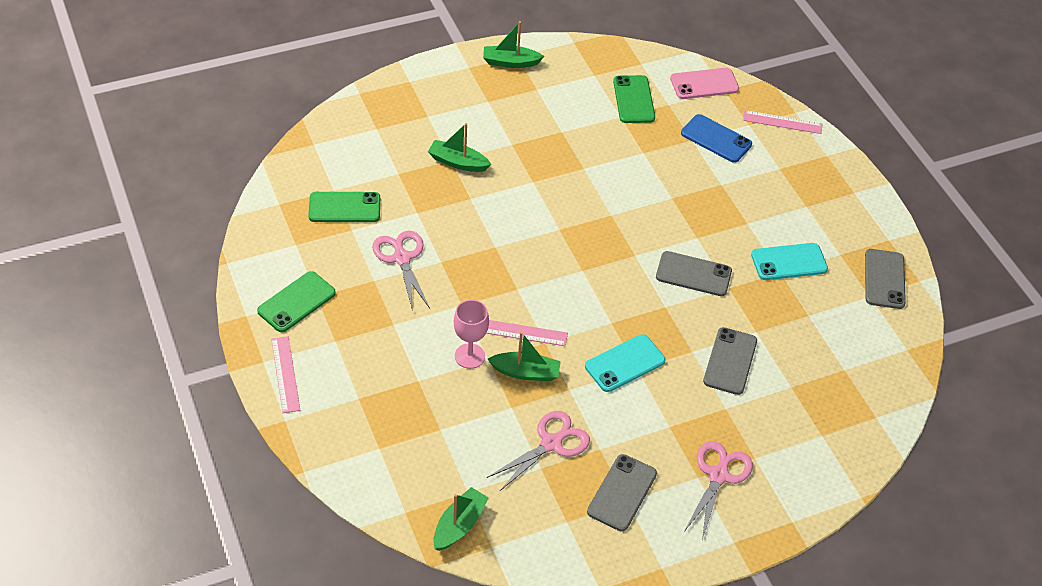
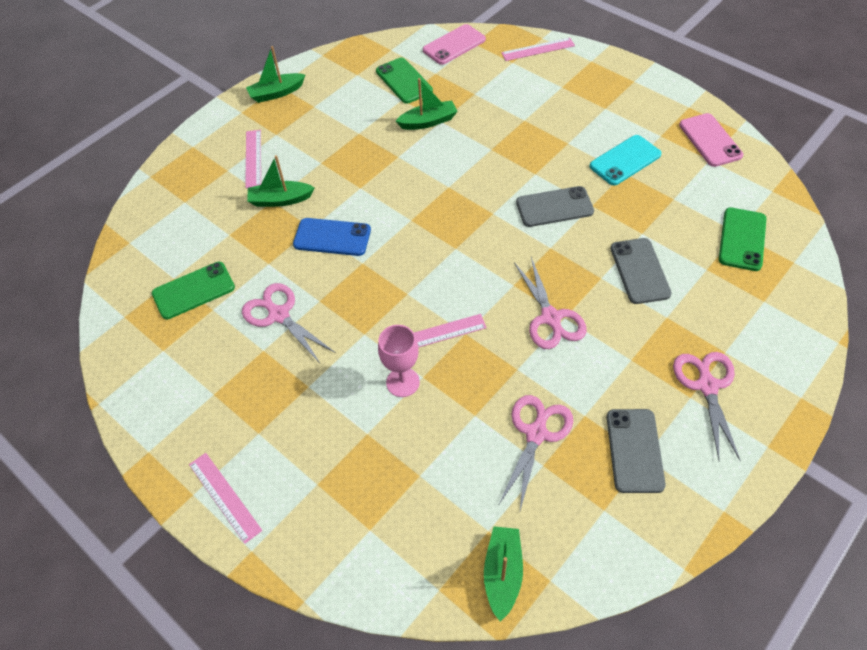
camera: 20 degrees left, 5 degrees up
green phone [257,271,336,332] -> green phone moved to [719,207,767,271]
green boat [488,332,561,381] -> green boat moved to [396,78,458,130]
turquoise phone [585,334,666,392] -> pink scissors [514,257,587,349]
blue phone [681,114,752,163] -> blue phone moved to [293,218,371,256]
grey phone [865,249,906,309] -> pink phone [679,113,743,167]
none -> pink ruler [245,130,261,188]

